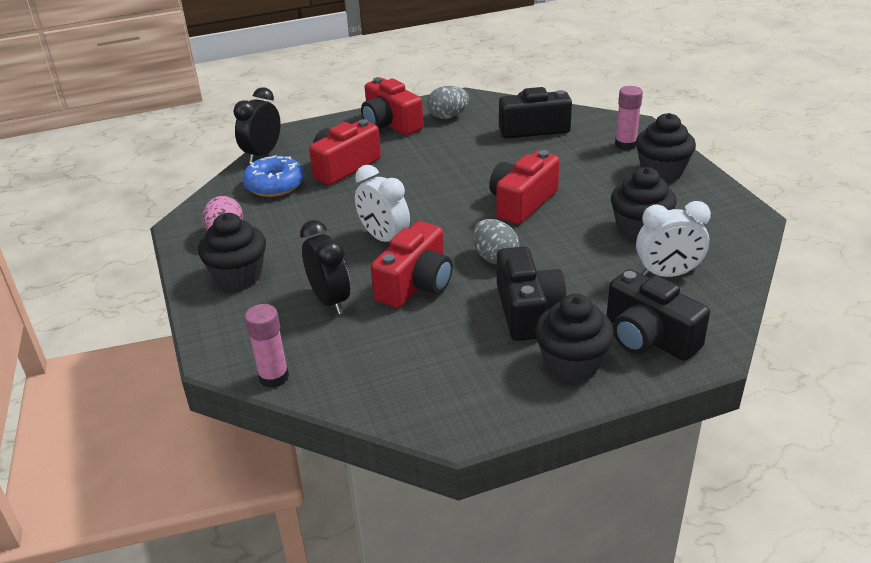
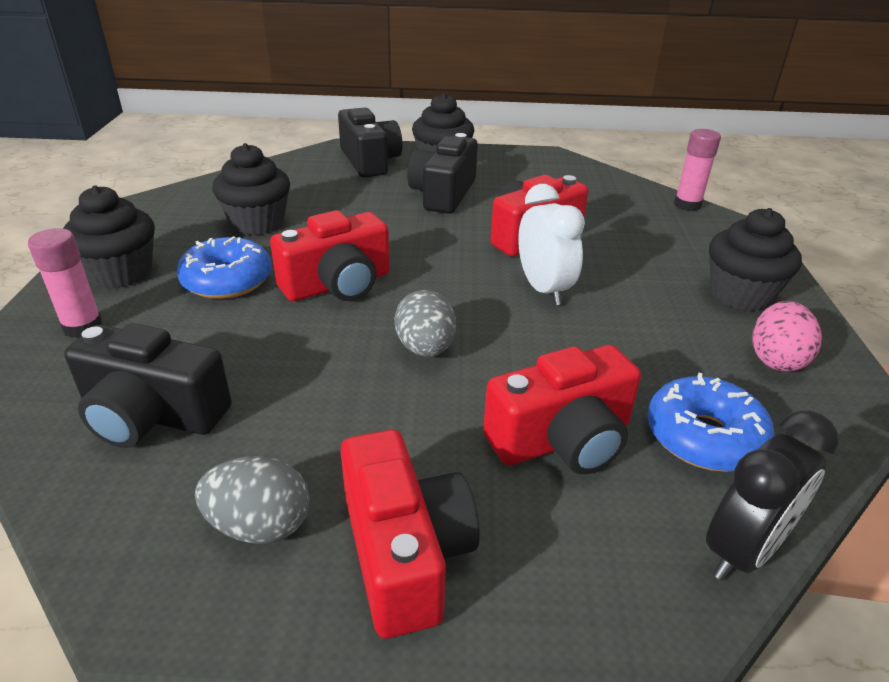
camera: 160 degrees left, 0 degrees up
black clock [300,220,350,314] -> none
grey egg [473,219,519,264] -> grey egg moved to [394,290,456,357]
white clock [636,201,711,277] -> none
none -> blue donut [177,236,271,299]

